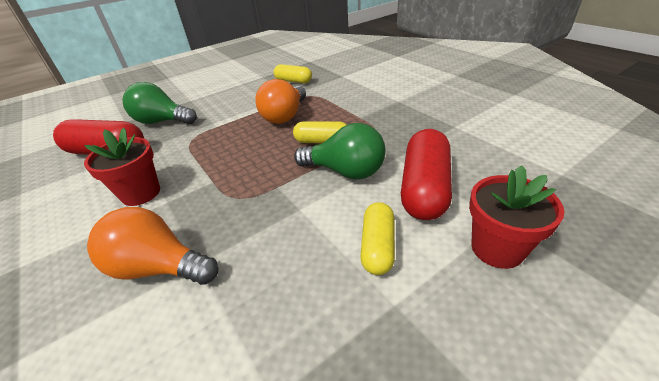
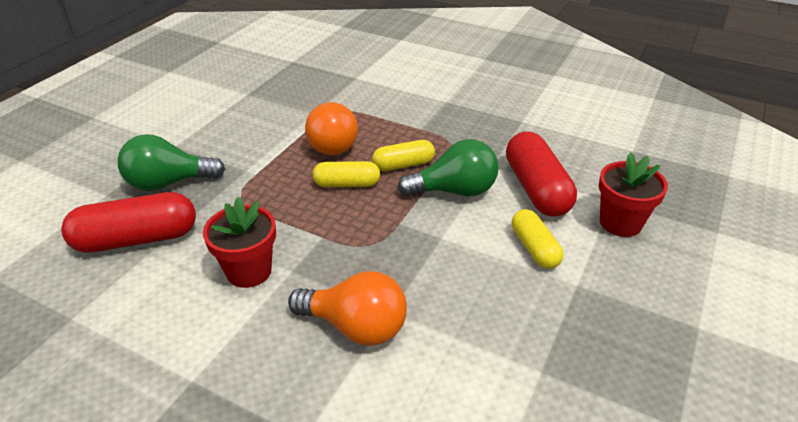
camera: 30 degrees left, 0 degrees up
orange light bulb [87,207,218,285] -> orange light bulb turned 150 degrees counterclockwise [288,271,407,346]
yellow capsule [274,64,312,83] -> yellow capsule moved to [313,161,380,187]

